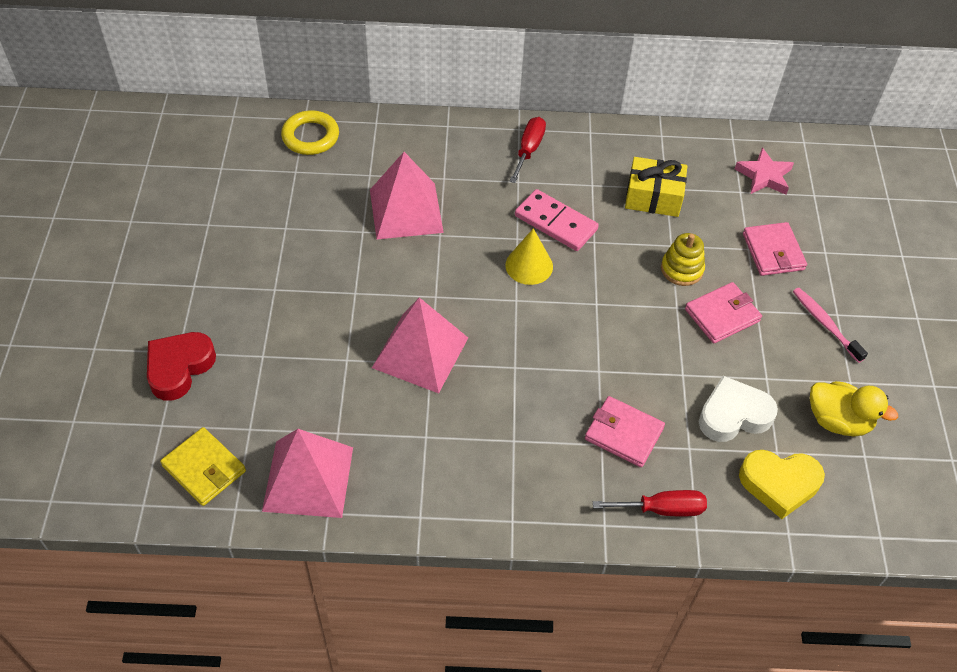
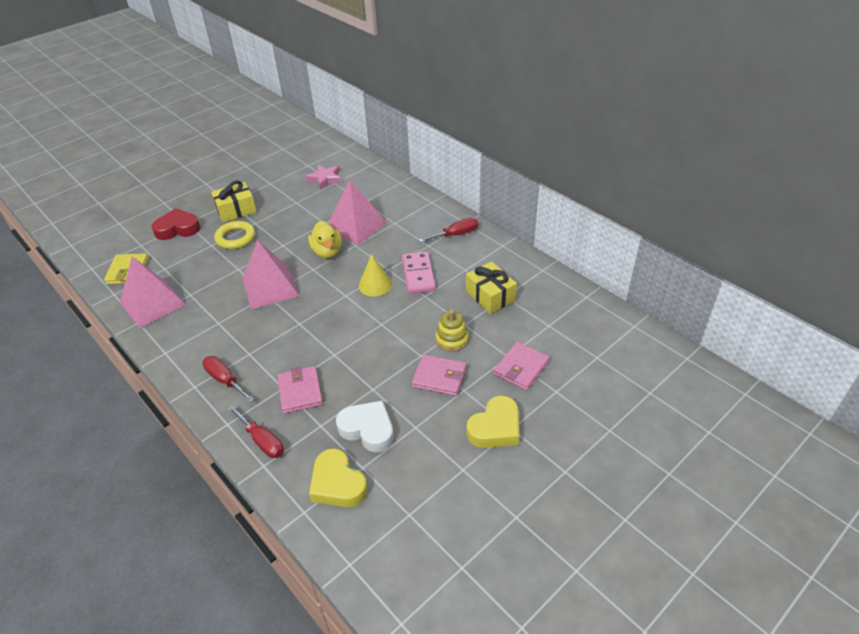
camera: 50 degrees right, 10 degrees down
yellow ring [281,110,339,155] -> yellow ring moved to [214,221,255,249]
pink star [735,148,794,195] -> pink star moved to [305,165,341,190]
pink toothbrush [793,288,868,363] -> yellow heart [466,396,519,448]
yellow duck [810,381,898,436] -> yellow duck moved to [308,221,342,258]
none -> red screwdriver [203,356,254,403]
none -> yellow gift [211,180,257,222]

